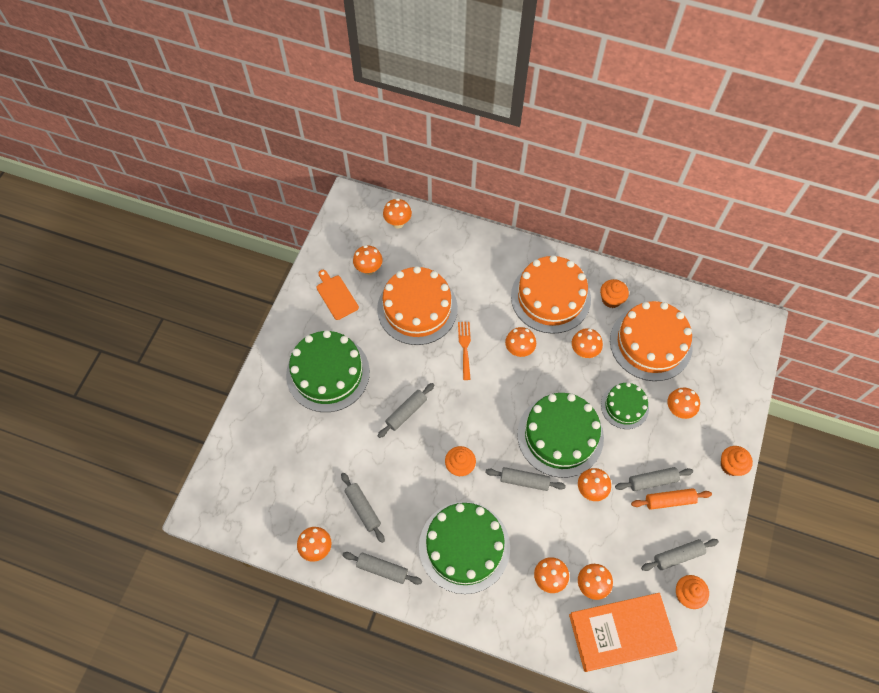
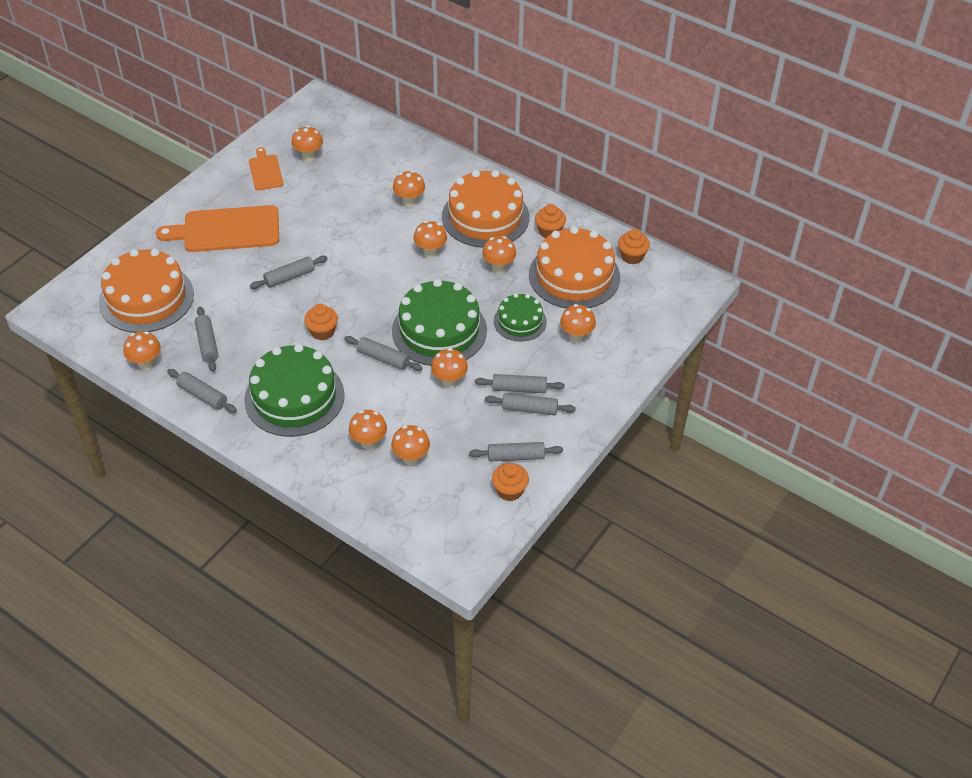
camera: 15 degrees right, 15 degrees down
green cake [286,330,370,412] -> orange cutting board [156,205,279,252]
orange cake [377,266,458,345] -> orange cake moved to [99,249,194,333]
orange mushroom [383,198,412,229] -> orange mushroom moved to [393,171,425,207]
orange fork [458,322,471,380] -> none
orange book [569,593,678,672] -> none
orange rolling pin [631,488,712,510] -> grey rolling pin [485,393,576,415]
orange cupcake [721,446,753,476] -> orange cupcake moved to [618,229,650,264]

